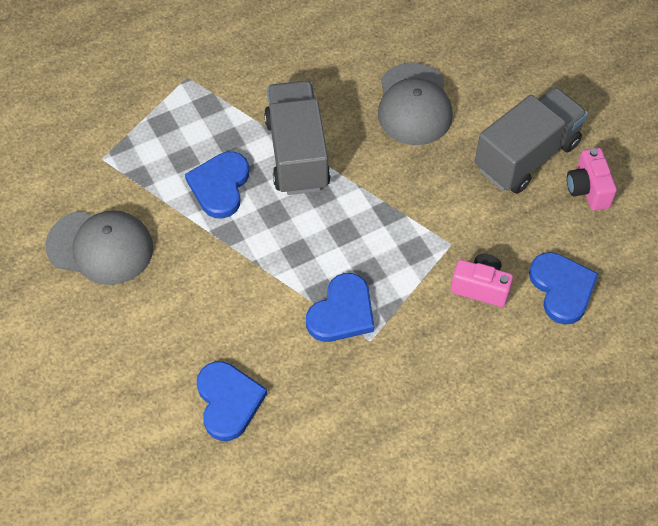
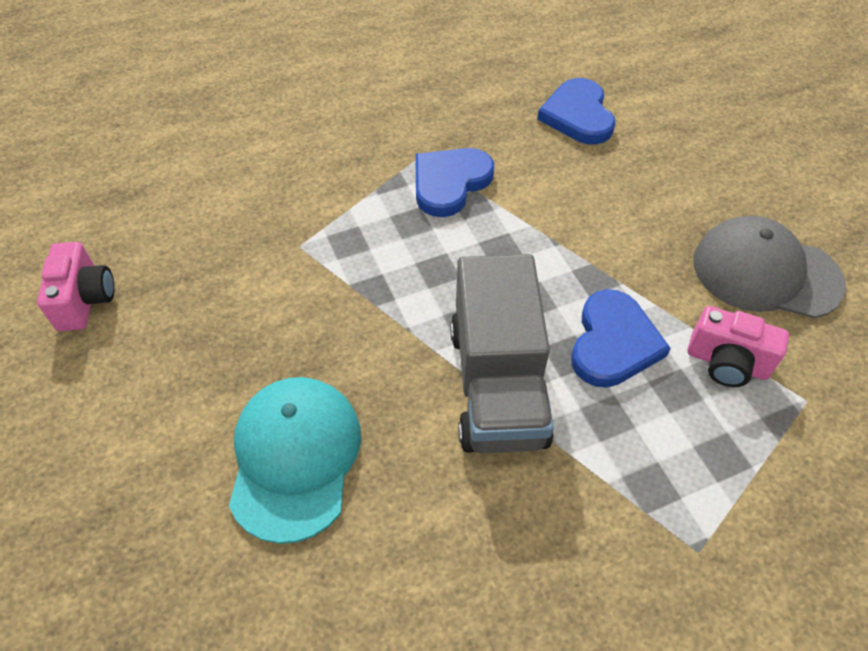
camera: 175 degrees left, 5 degrees down
grey cap [378,62,453,145] -> turquoise cap [229,377,361,544]
pink camera [451,254,513,307] -> pink camera moved to [688,306,789,387]
grey truck [475,87,588,194] -> none
blue heart [529,252,598,325] -> none

